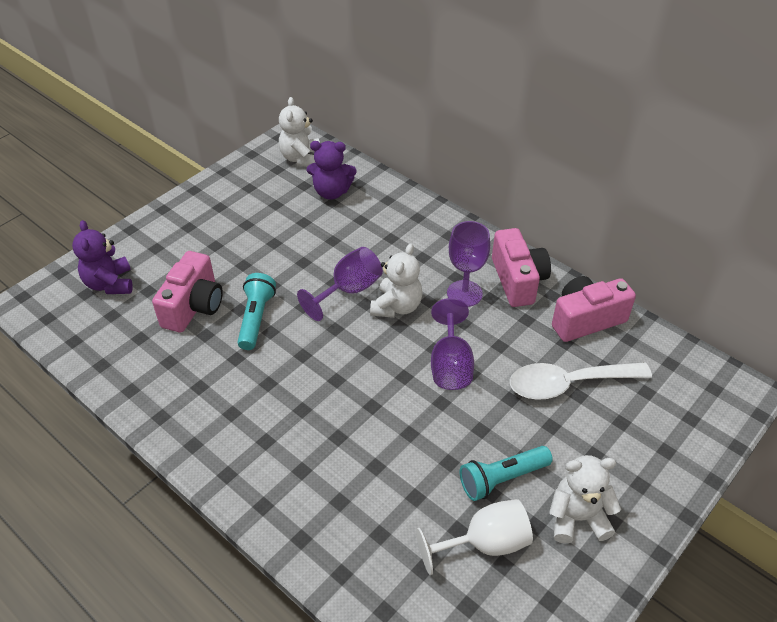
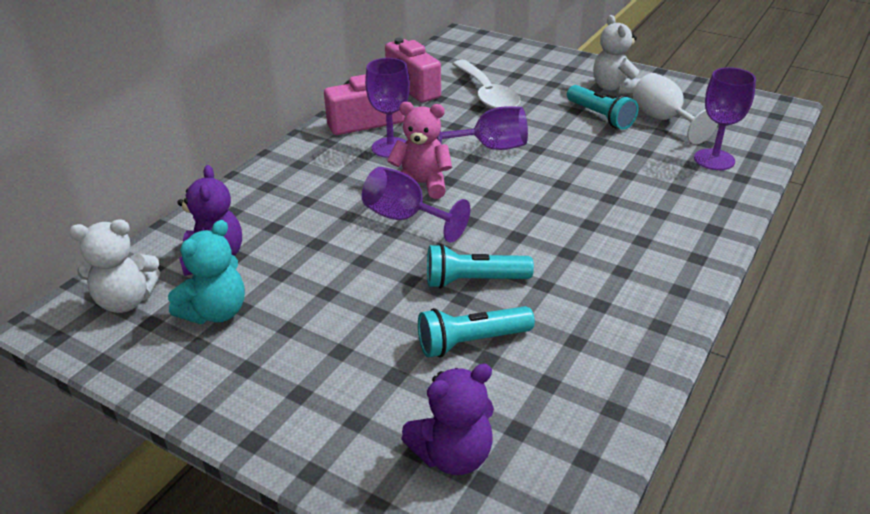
camera: 100 degrees left, 10 degrees down
pink camera [152,251,223,332] -> turquoise flashlight [418,306,535,358]
white teddy bear [370,243,423,318] -> pink teddy bear [387,102,452,199]
none -> turquoise teddy bear [168,220,245,324]
none -> purple goblet [694,67,756,170]

